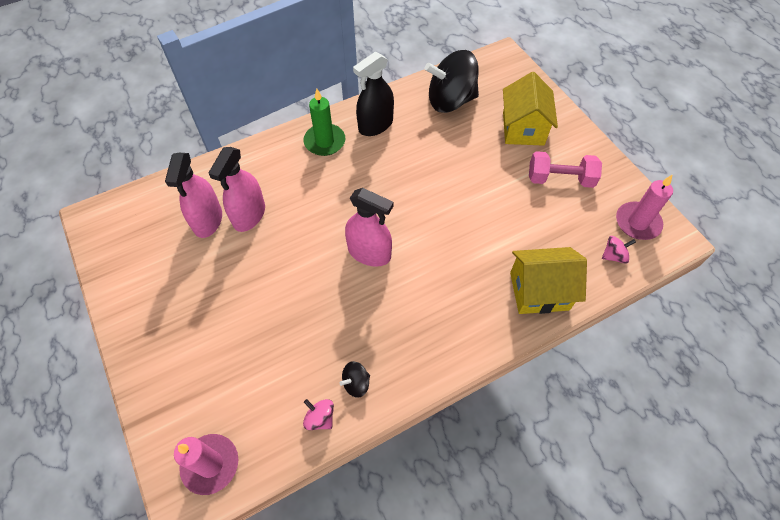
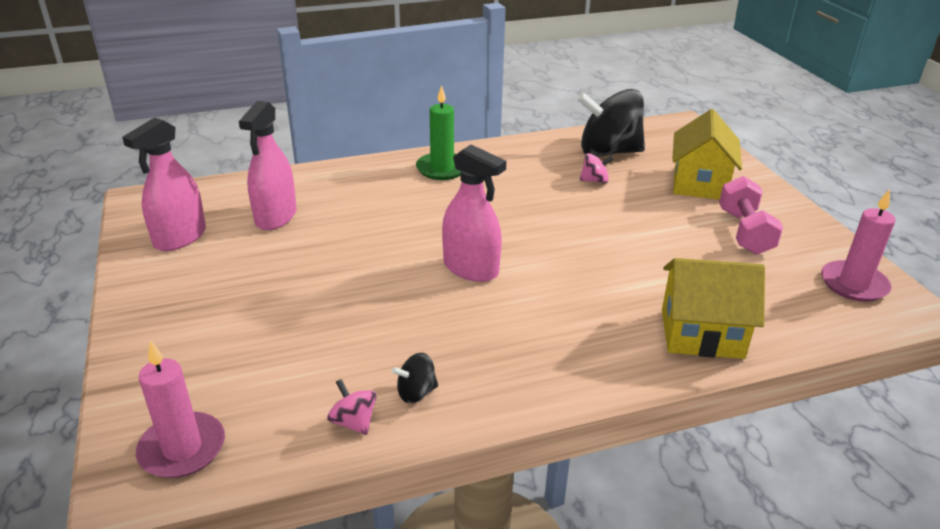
camera: 10 degrees right, 25 degrees down
pink spray bottle [208,147,265,232] -> pink spray bottle moved to [122,118,206,251]
black spray bottle [353,52,394,136] -> none
pink dumbbell [529,151,602,188] -> pink dumbbell turned 75 degrees clockwise [719,176,783,255]
pink spinning top [602,236,636,264] -> pink spinning top moved to [580,153,614,183]

